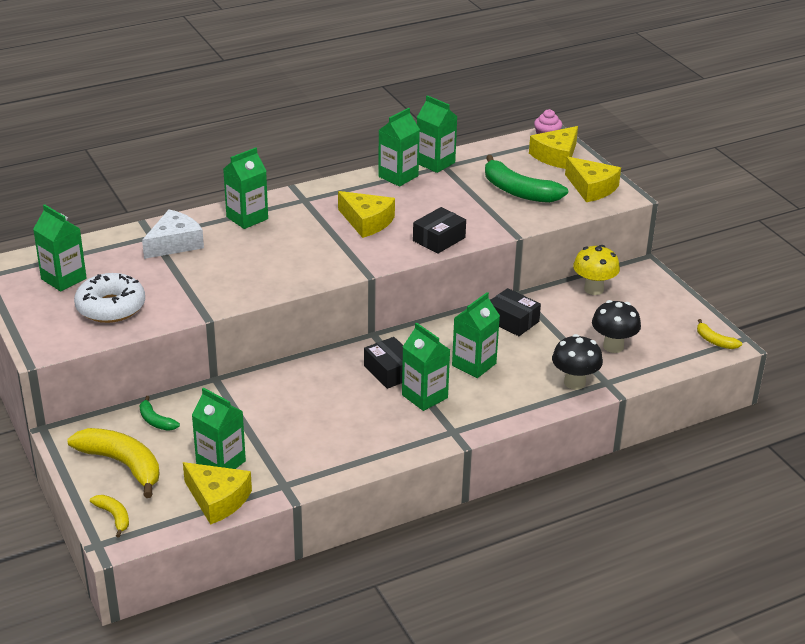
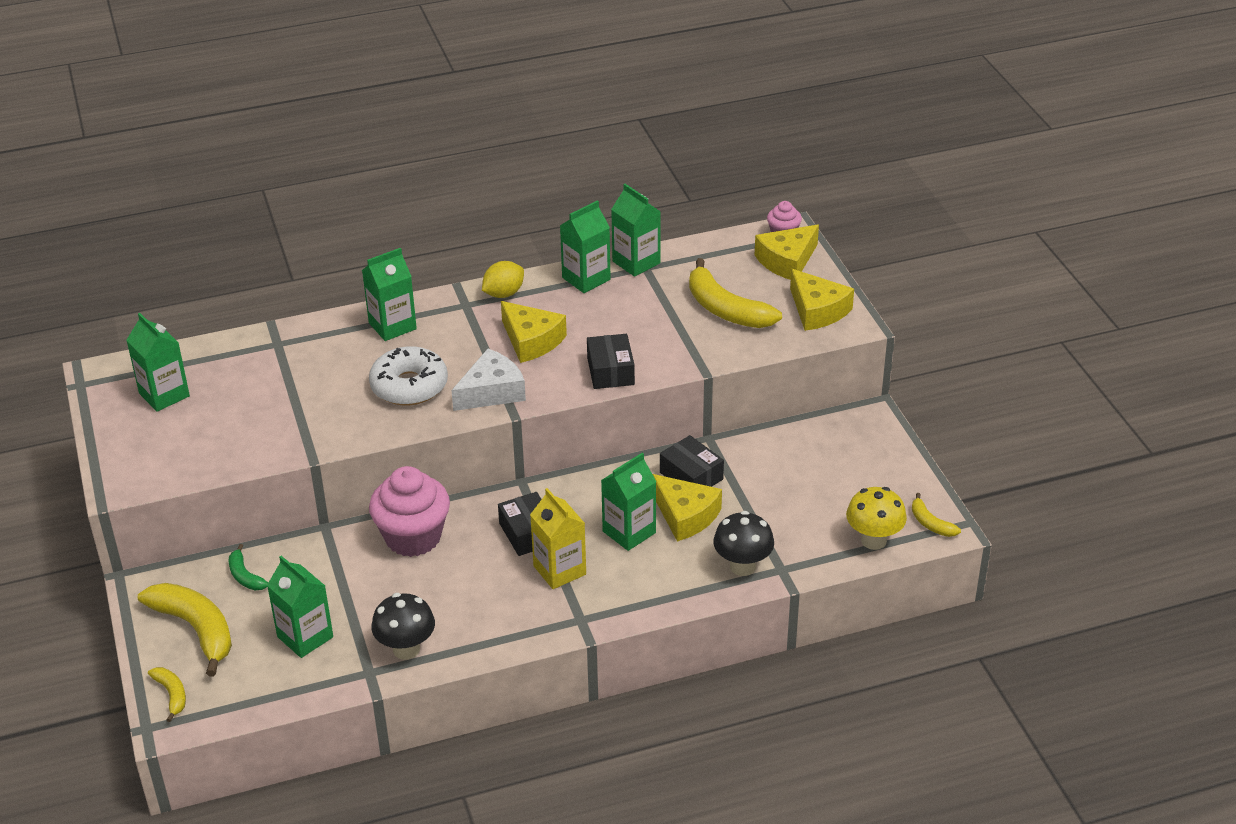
camera: 10 degrees right, 5 degrees up
white donut [74,273,145,323] -> white donut moved to [369,346,448,405]
white cheese [142,209,204,259] -> white cheese moved to [451,349,526,411]
yellow cheese [183,462,252,525] -> yellow cheese moved to [653,474,722,542]
green carton [402,323,450,411] -> yellow carton [530,488,586,589]
black box [413,207,466,254] -> black box turned 60 degrees counterclockwise [587,334,635,389]
green banana [485,155,568,203] -> yellow banana [689,258,782,328]
yellow mushroom [573,245,620,295] -> yellow mushroom moved to [846,487,907,550]
black mushroom [592,300,641,353] -> black mushroom moved to [372,593,435,660]
none -> pink cupcake [369,466,450,557]
none -> yellow lemon [482,261,524,298]

